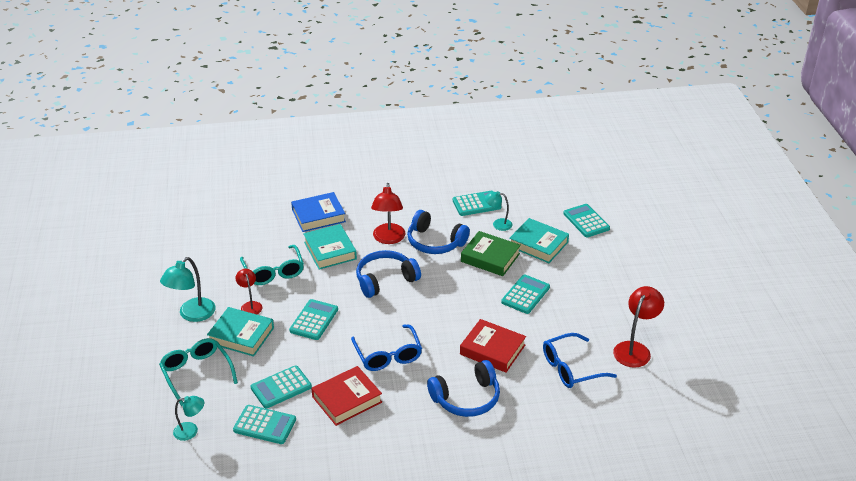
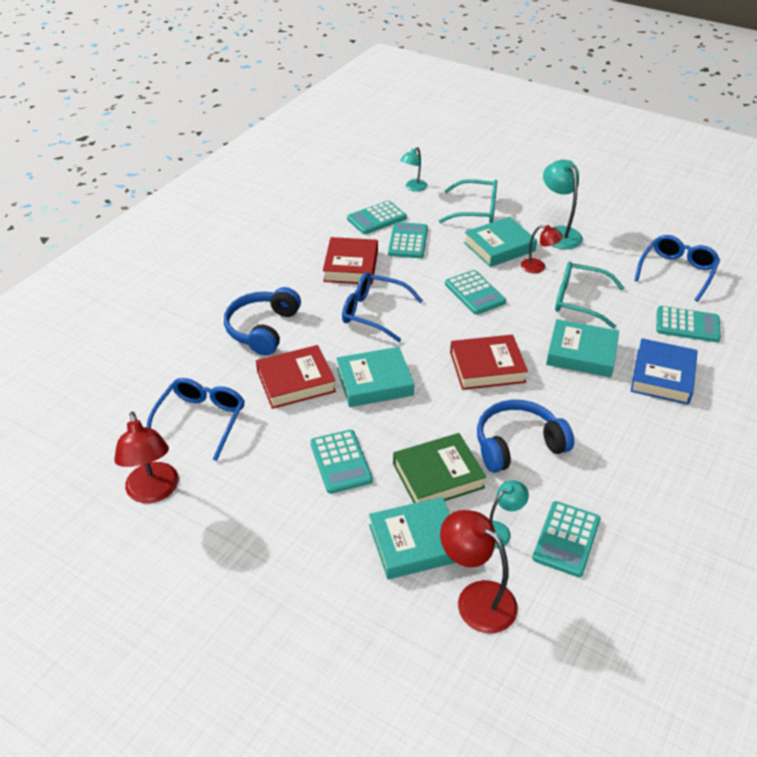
camera: 130 degrees right, 5 degrees up
blue headphones [356,250,421,298] -> red book [450,335,528,390]
red lamp [371,183,406,244] -> red lamp moved to [440,510,518,633]
turquoise calculator [563,204,610,237] -> turquoise calculator moved to [657,306,721,342]
none -> turquoise book [336,347,414,407]
none -> blue glasses [634,235,720,302]

